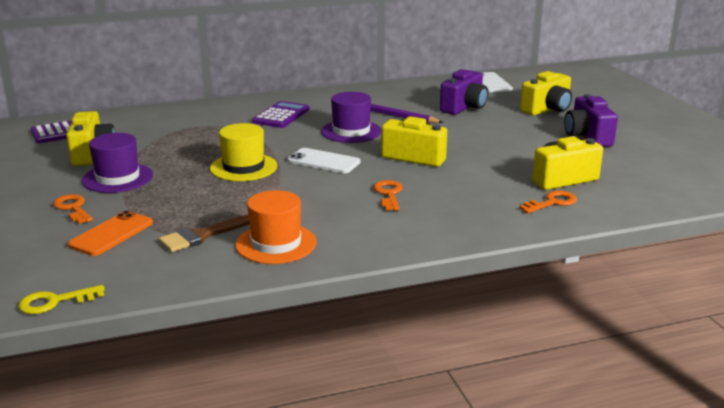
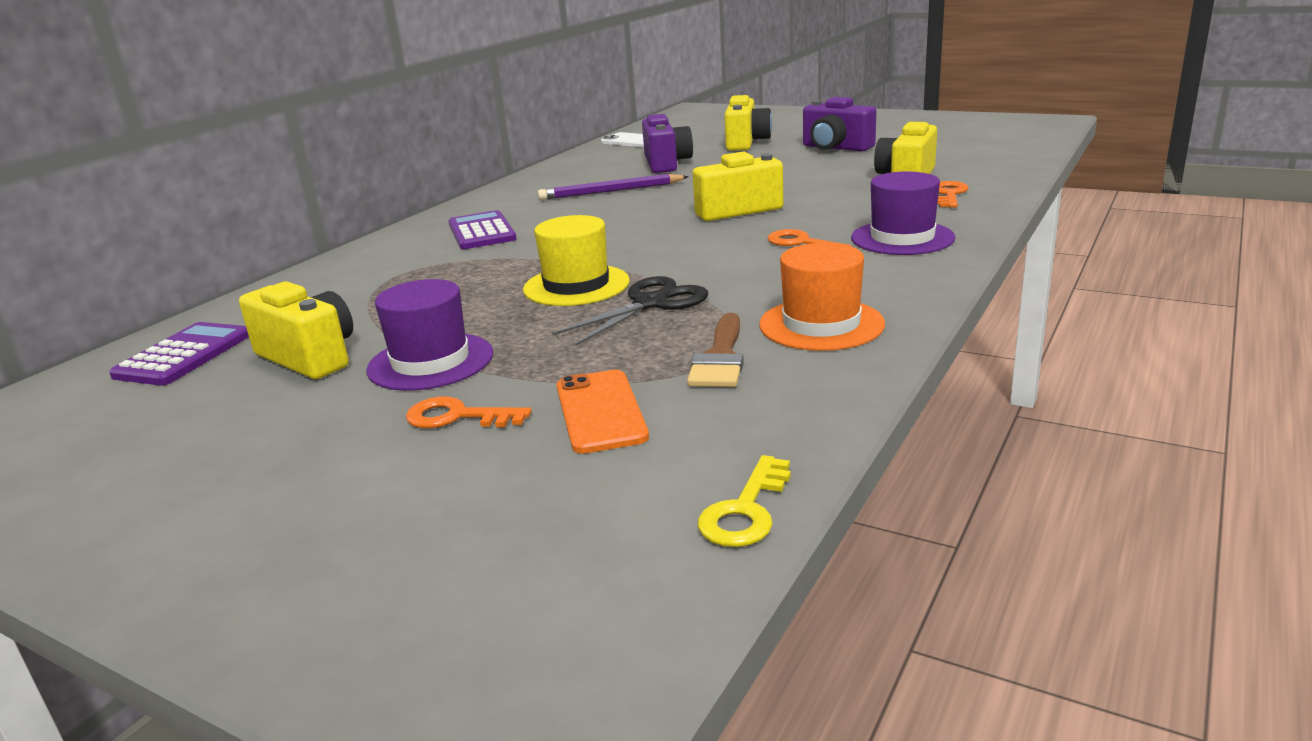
camera: 40 degrees left, 0 degrees up
white phone [288,148,360,173] -> none
purple hat [321,92,381,143] -> purple hat moved to [851,171,955,255]
none -> black scissors [552,276,708,346]

